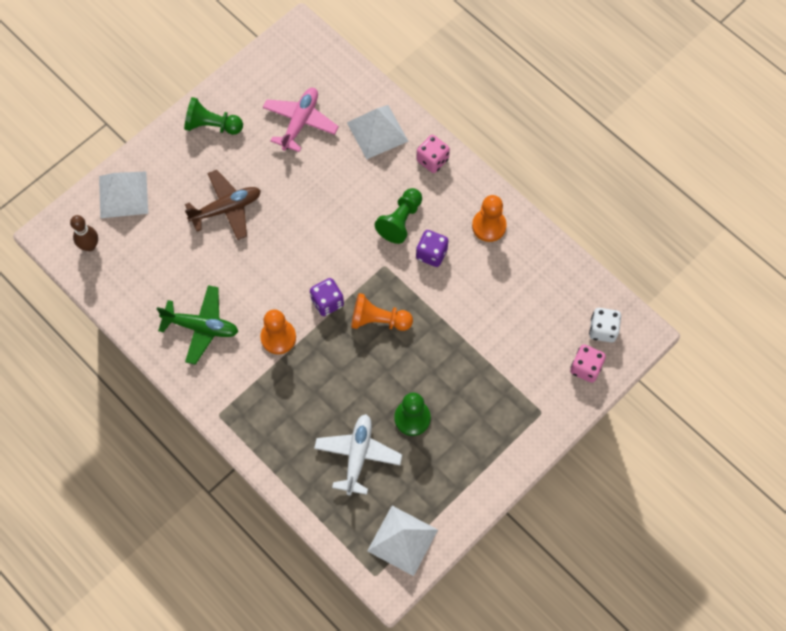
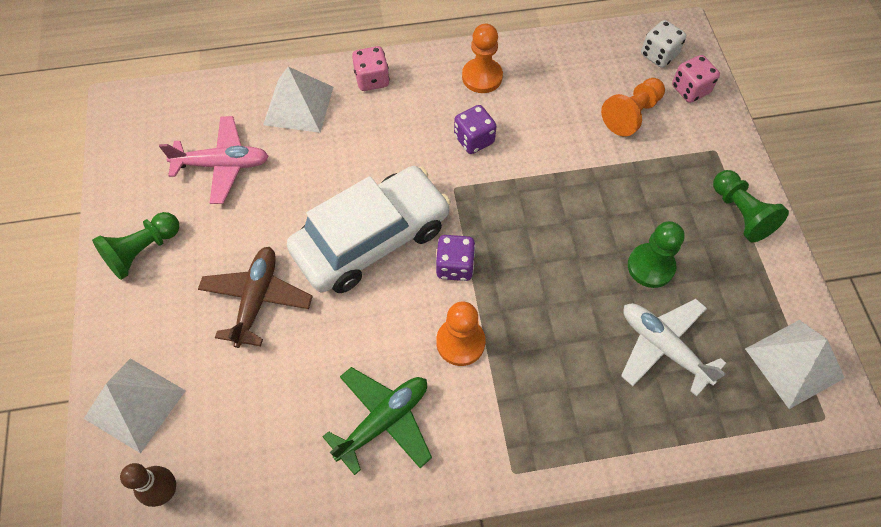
camera: 55 degrees left, 5 degrees down
pink plane [263,88,339,152] -> pink plane turned 120 degrees clockwise [159,116,269,204]
orange pawn [351,293,413,331] -> orange pawn moved to [601,78,665,137]
green pawn [375,188,422,244] -> green pawn moved to [713,170,789,242]
none -> white car [287,166,451,293]

